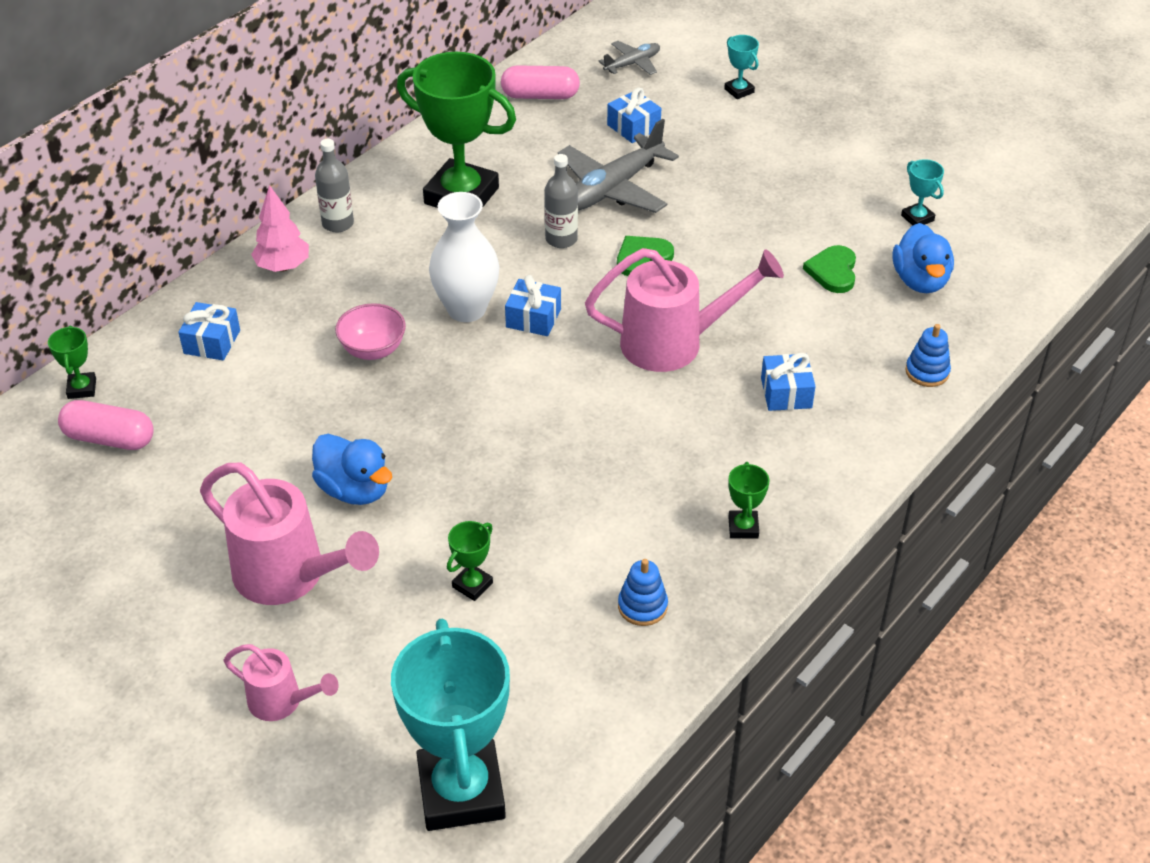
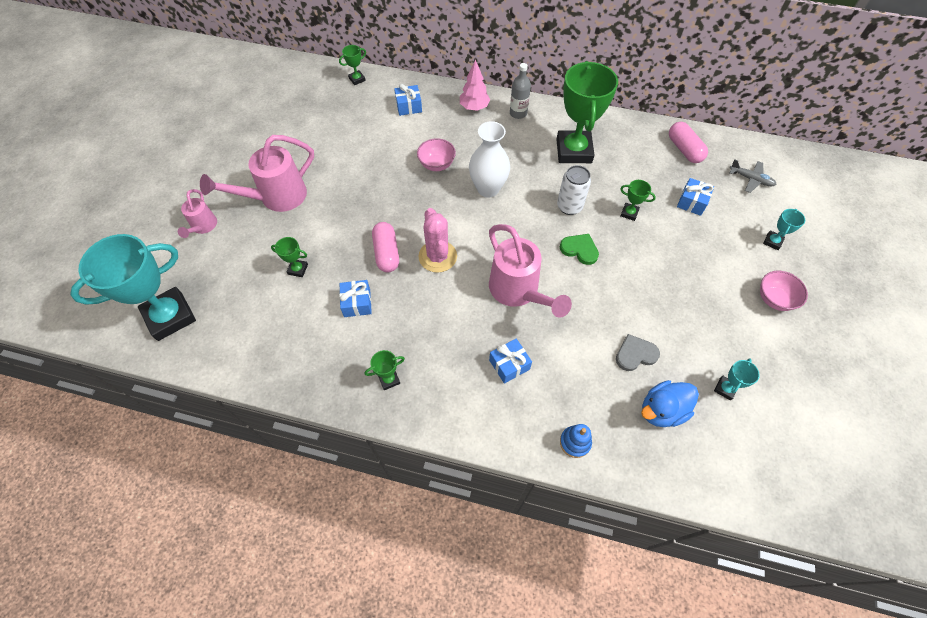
camera: 65 degrees right, 15 degrees up
pink capsule [58,400,153,450] -> pink capsule moved to [372,222,399,272]
pink watering can [200,462,379,605] -> pink watering can turned 45 degrees clockwise [200,135,314,212]
blue duck [312,434,392,505] -> none
blue gift [505,275,561,336] -> blue gift moved to [339,280,372,317]
grey bottle [545,154,578,248] -> white can [557,165,591,215]
grey plane [558,119,679,213] -> green trophy [620,180,656,221]
blue stacking toy [618,559,668,626] -> none
green heart [803,245,856,293] -> grey heart [616,334,660,371]
none -> pink cactus [418,208,457,273]
none -> pink bowl [760,271,808,311]

